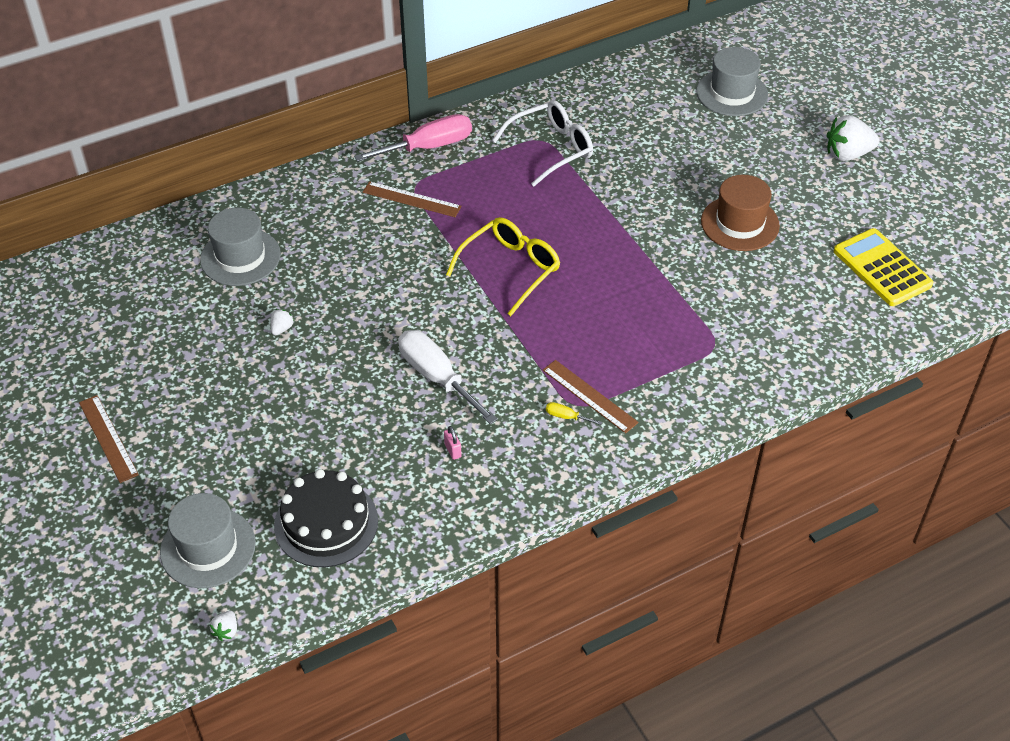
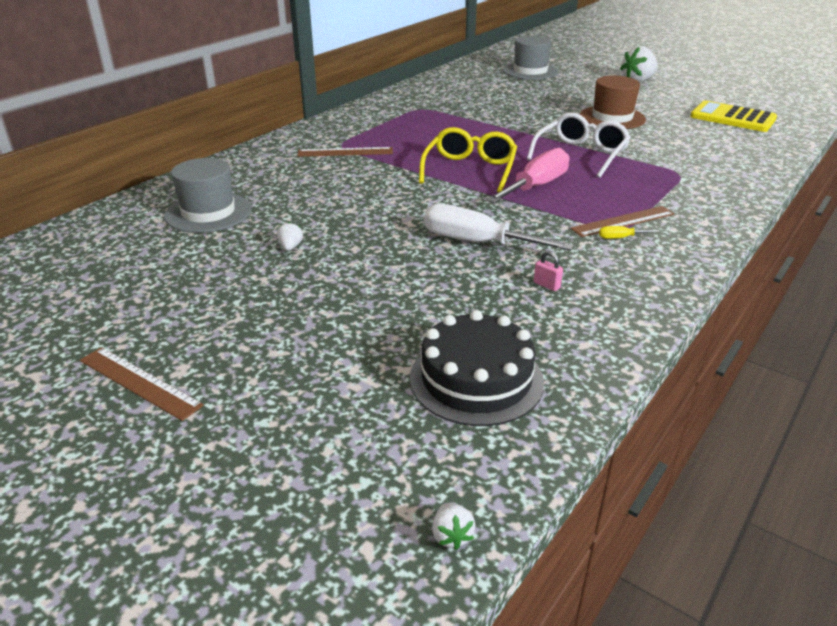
camera: 25 degrees left, 15 degrees down
grey hat [160,493,256,588] -> none
pink screwdriver [354,114,472,162] -> pink screwdriver moved to [486,148,570,203]
white glasses [492,100,593,186] -> white glasses moved to [527,113,631,178]
brown ruler [543,360,639,433] -> brown ruler turned 45 degrees counterclockwise [570,206,674,237]

